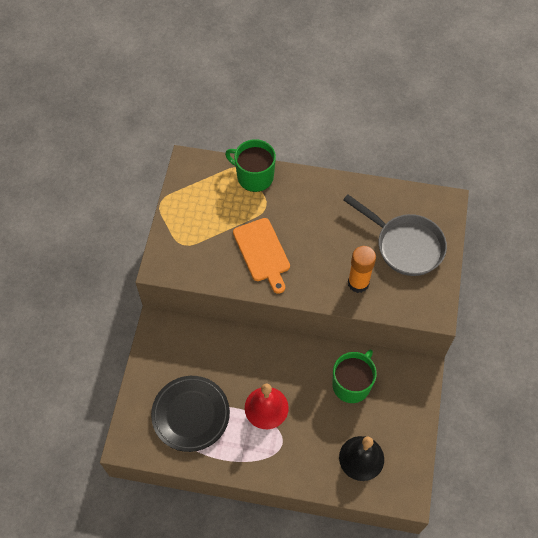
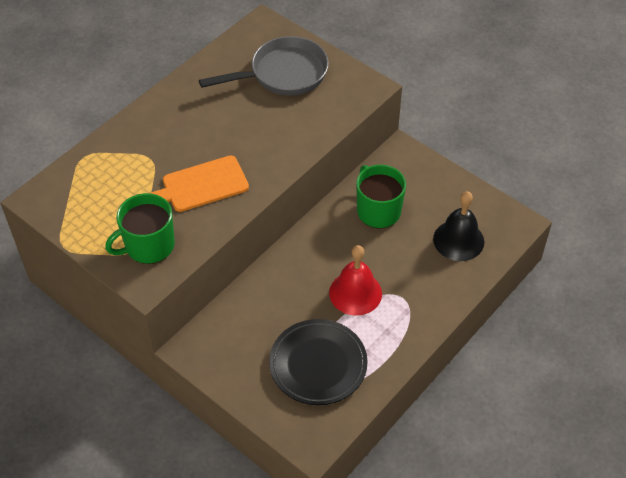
camera: 60 degrees left, 10 degrees down
green mug [225,139,276,192] -> green mug moved to [105,193,175,264]
orange cutting board [233,218,290,294] -> orange cutting board turned 150 degrees clockwise [151,155,249,212]
orange glue stick [348,246,376,293] -> none

